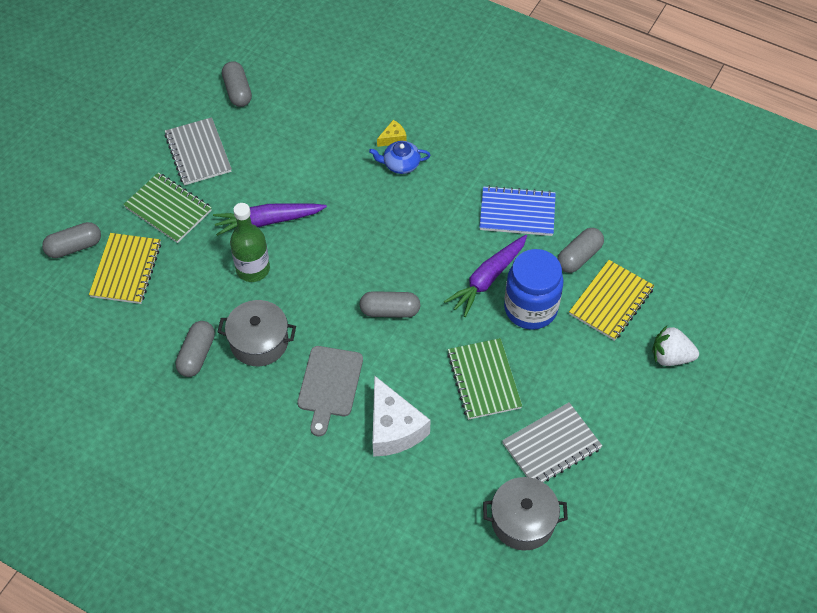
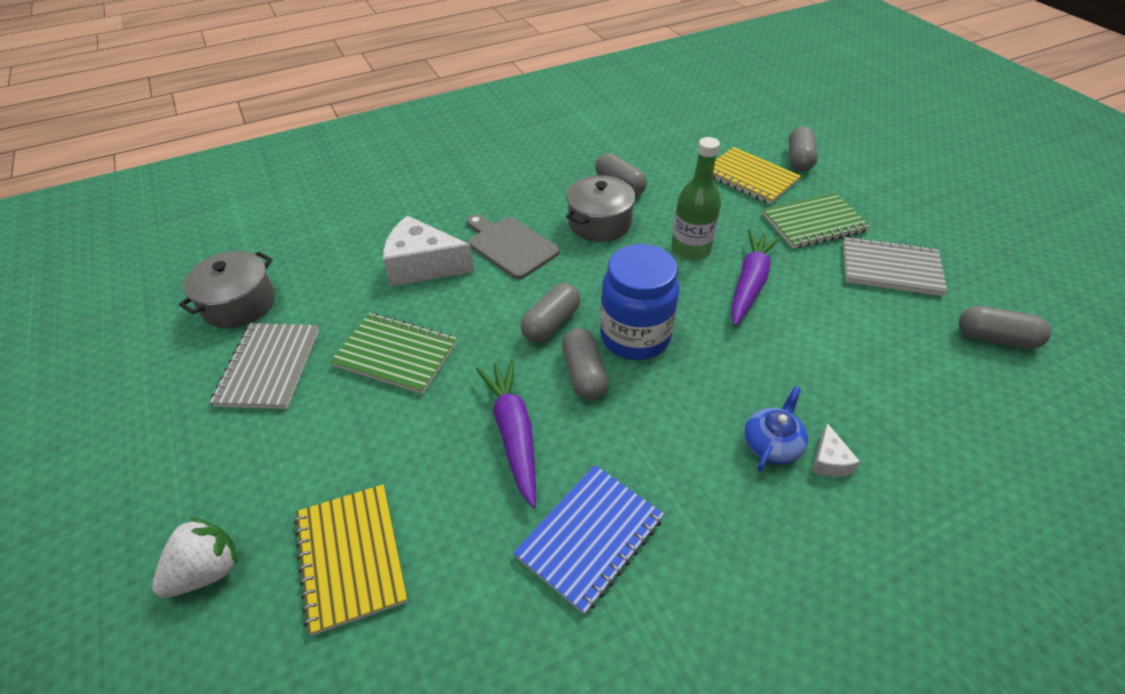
camera: 125 degrees right, 10 degrees down
yellow cheese [377,120,407,147] -> white cheese [812,423,860,477]
blue jar [504,249,564,330] -> blue jar moved to [600,244,679,360]
grey capsule [557,228,604,273] -> grey capsule moved to [562,328,608,400]

